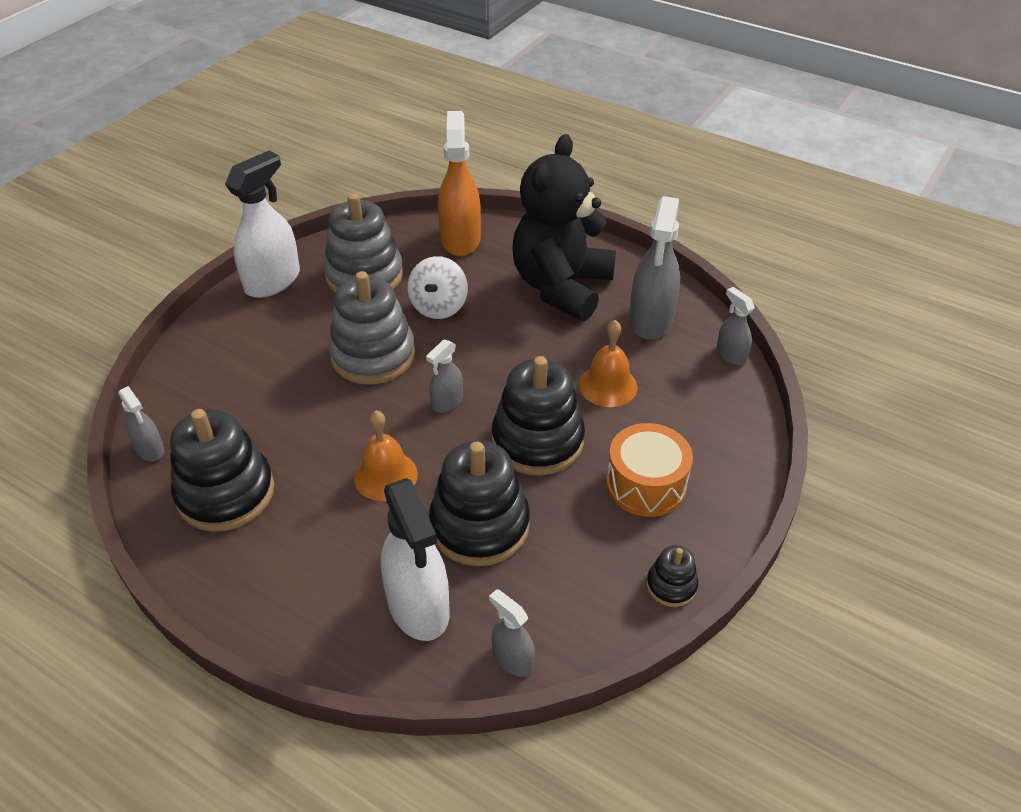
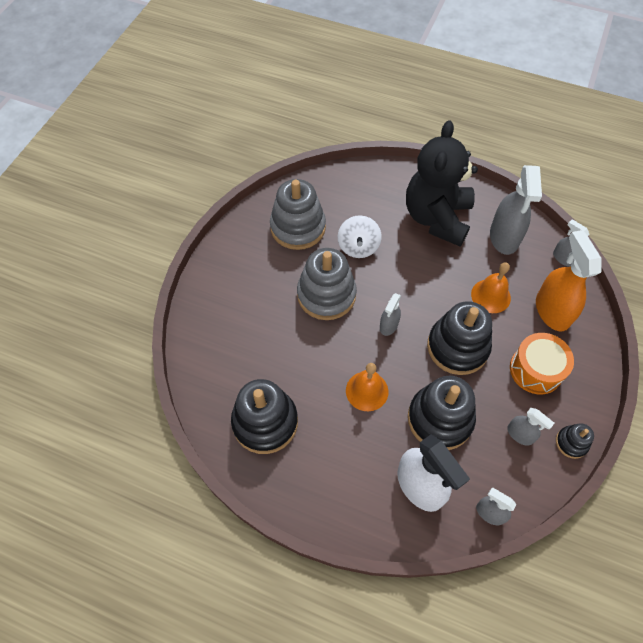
camera: 10 degrees left, 15 degrees up
grey spray bottle [118,386,164,461] -> grey spray bottle moved to [507,408,554,446]
white spray bottle [225,151,300,298] -> none
orange spray bottle [438,111,481,256] -> orange spray bottle moved to [536,230,602,331]

